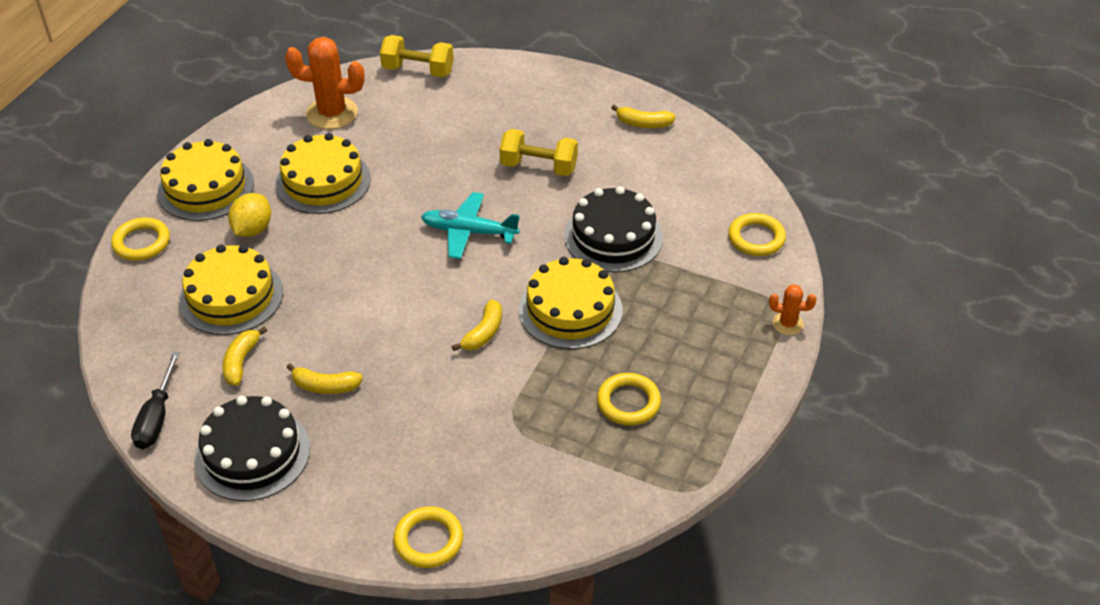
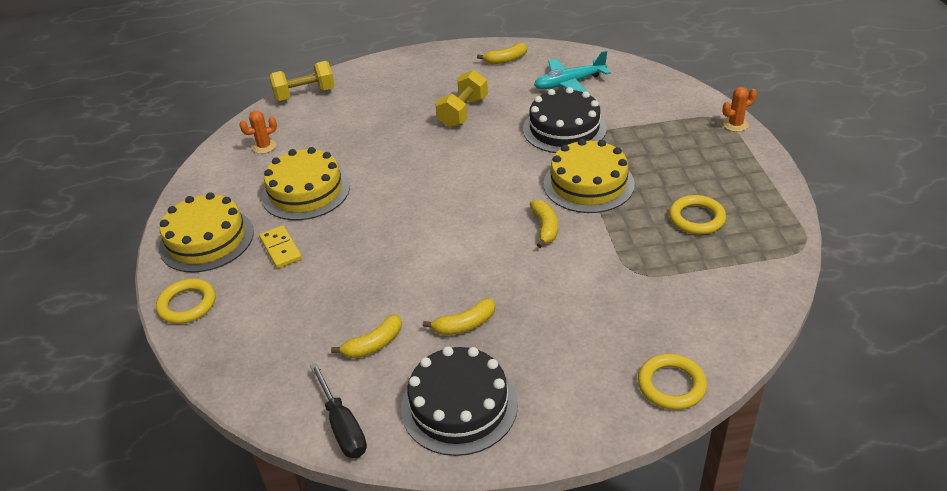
camera: 30 degrees left, 5 degrees down
yellow cake [179,244,283,335] -> none
yellow banana [222,326,267,386] -> yellow banana turned 105 degrees counterclockwise [331,314,402,359]
yellow lemon [228,193,271,237] -> yellow domino [259,225,302,268]
orange cactus [285,37,365,129] -> orange cactus [239,110,277,154], size x0.51
turquoise plane [421,192,520,259] -> turquoise plane moved to [534,51,611,94]
yellow dumbbell [500,129,578,176] -> yellow dumbbell turned 45 degrees counterclockwise [435,70,488,128]
yellow ring [728,213,786,256] -> none

